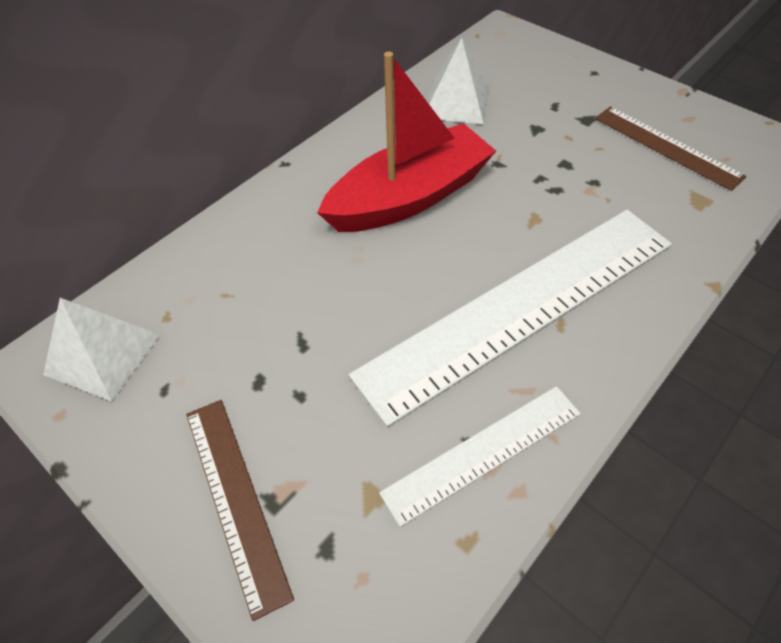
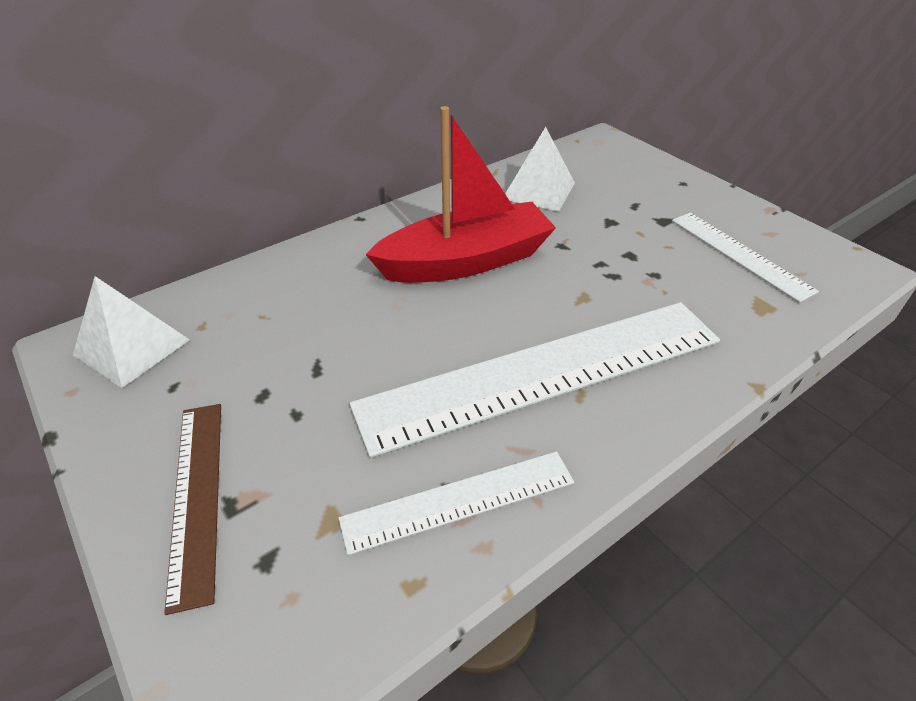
camera: 10 degrees right, 10 degrees down
brown ruler [595,107,747,191] -> white ruler [672,213,819,303]

